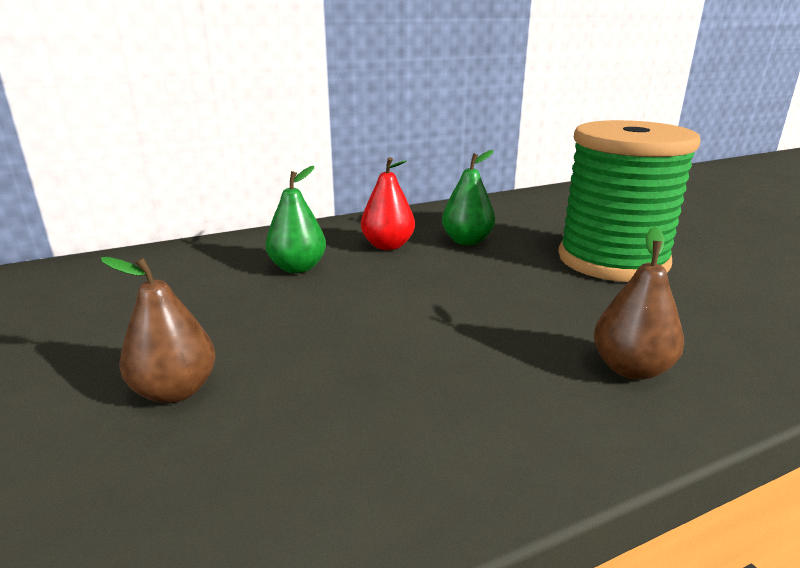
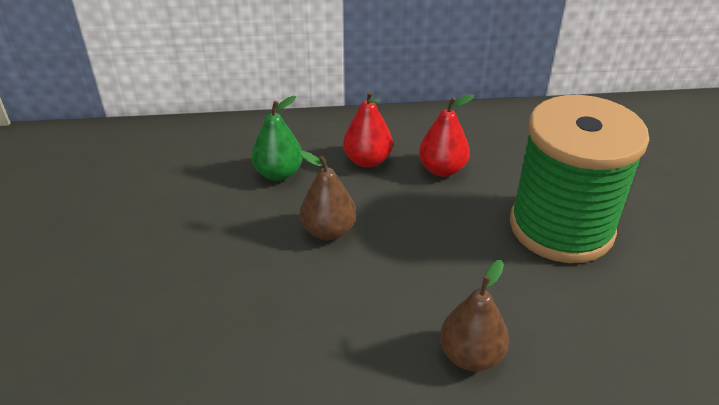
camera: 20 degrees right, 15 degrees up
brown pear [101,257,216,403] -> brown pear moved to [299,151,356,240]
green pear [442,150,495,245] -> red pear [419,95,474,177]

